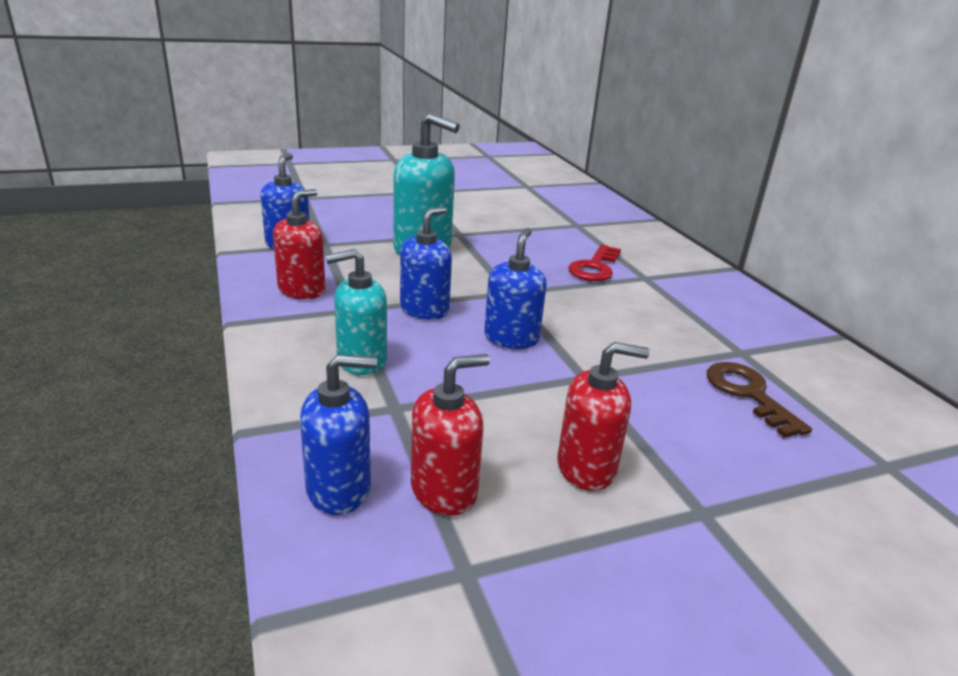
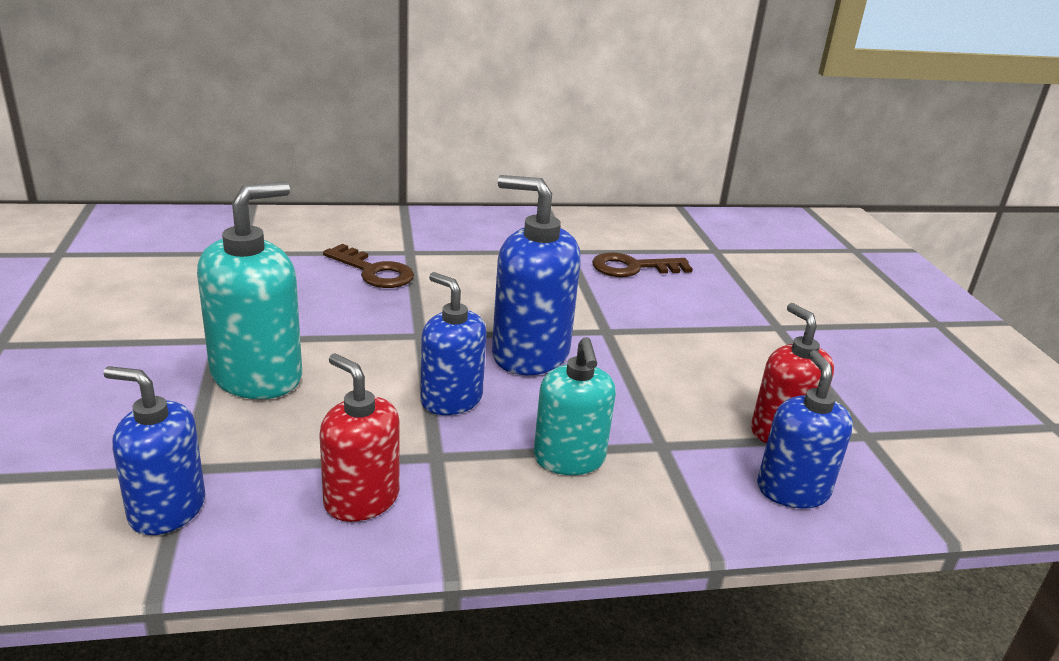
camera: 80 degrees left, 0 degrees up
blue soap dispenser [484,228,547,349] -> blue soap dispenser [492,175,581,375], size x1.51
red soap dispenser [557,342,650,491] -> none
red key [568,244,621,281] -> brown key [323,244,414,288]

